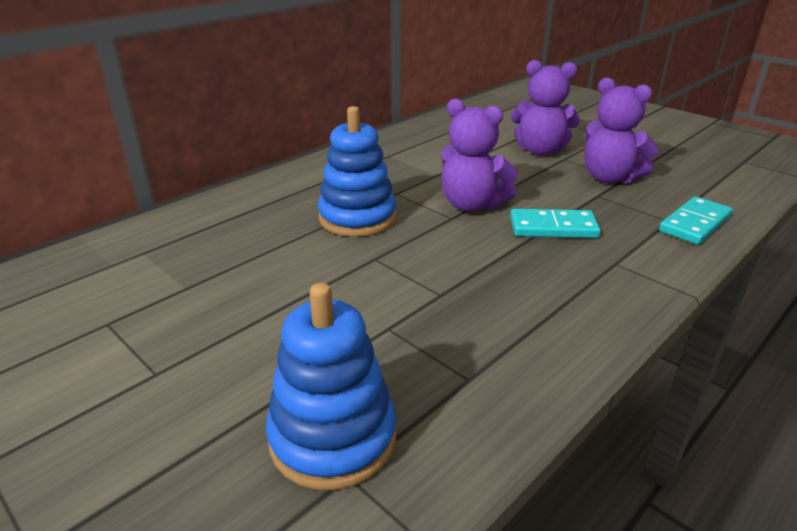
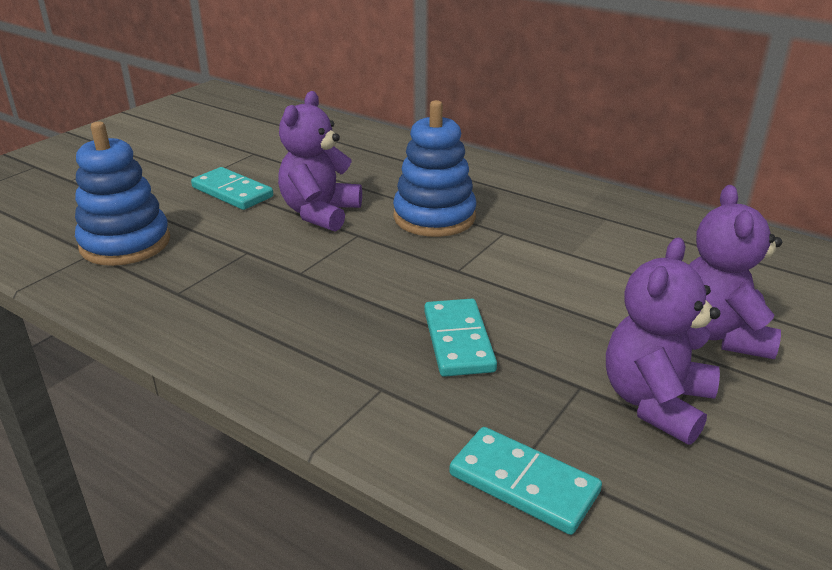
camera: 80 degrees right, 0 degrees up
purple teddy bear [441,99,518,212] -> purple teddy bear moved to [278,91,362,232]
none -> turquoise domino [191,167,273,210]

